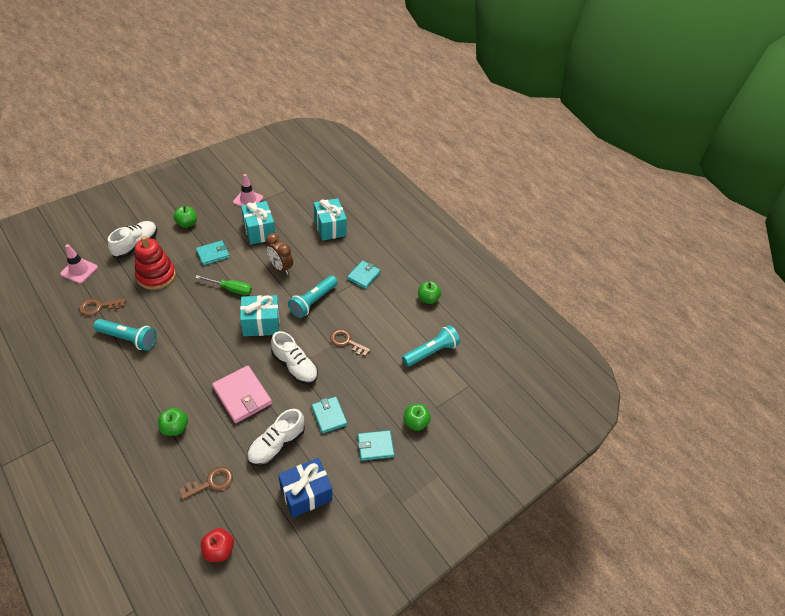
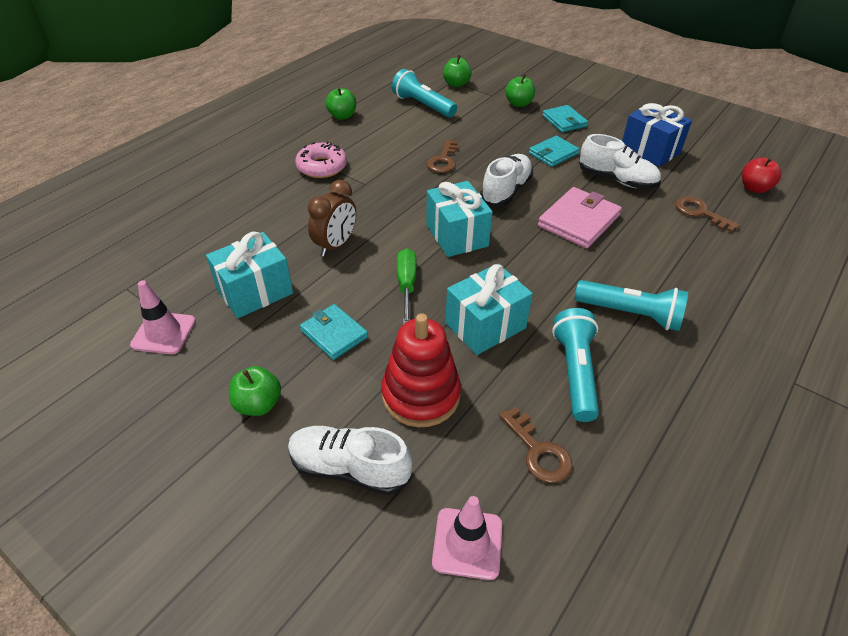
camera: 100 degrees left, 5 degrees down
green apple [158,408,188,436] -> green apple moved to [443,55,472,87]
turquoise flashlight [288,276,338,318] -> turquoise flashlight moved to [575,280,688,331]
turquoise gift [314,198,347,241] -> turquoise gift moved to [445,264,533,355]
turquoise wallet [347,260,381,289] -> pink donut [295,141,347,178]

